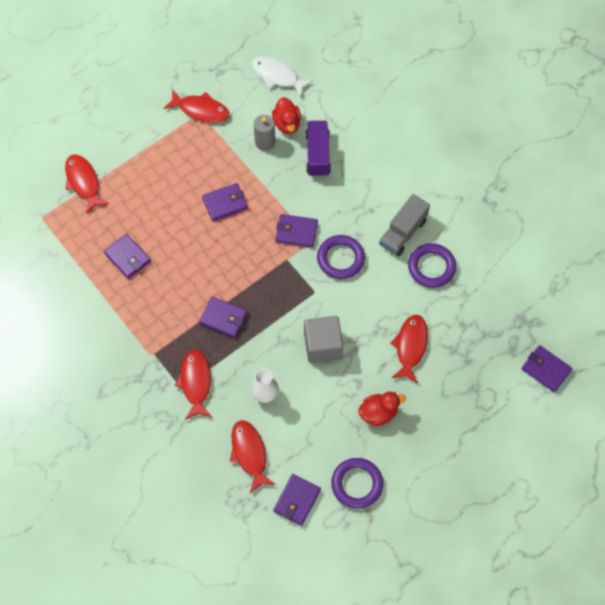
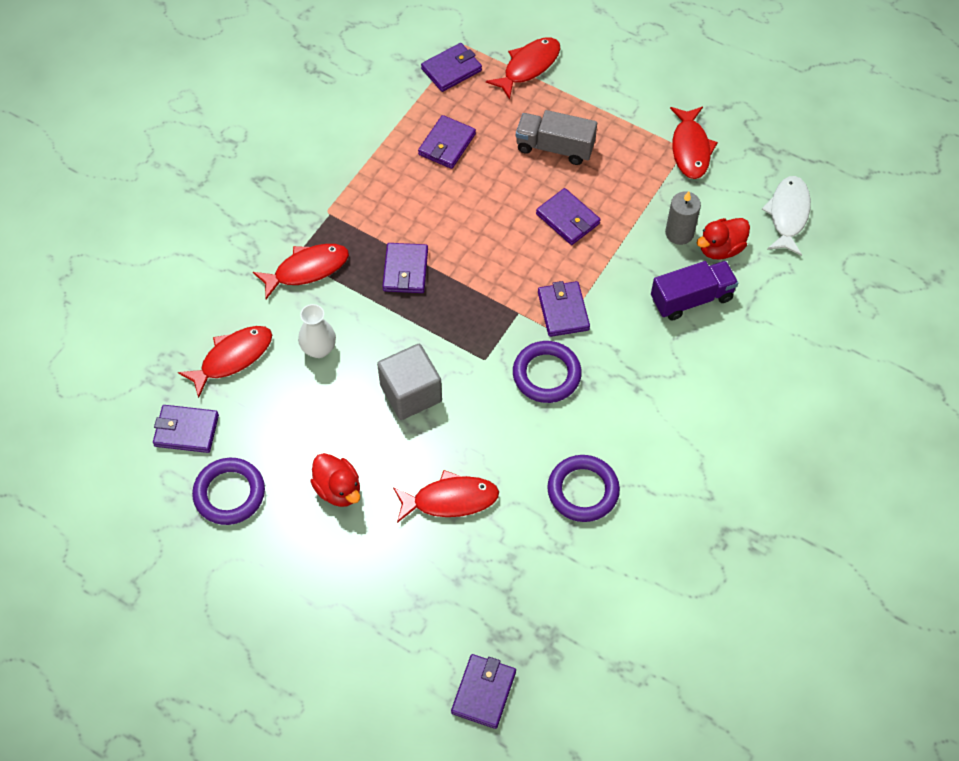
camera: 70 degrees right, 5 degrees down
grey truck [379,194,430,256] -> grey truck moved to [516,110,597,165]
none -> purple wallet [421,43,482,92]

